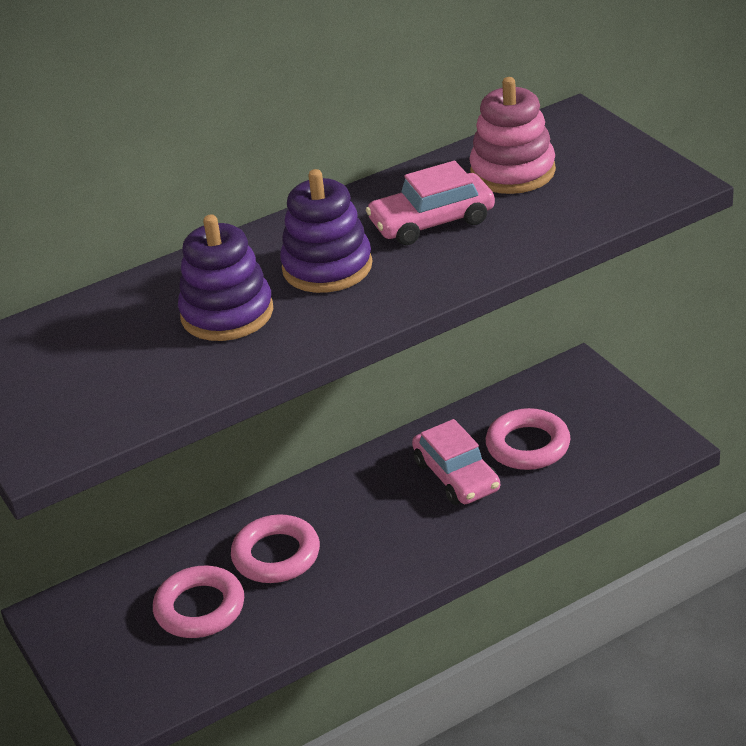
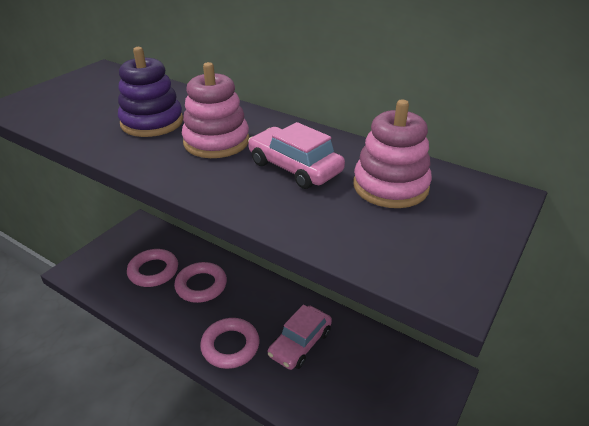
camera: 60 degrees right, 0 degrees up
purple stacking toy [280,169,373,293] -> pink stacking toy [182,62,249,158]
pink ring [486,408,571,470] -> pink ring moved to [200,318,259,369]

